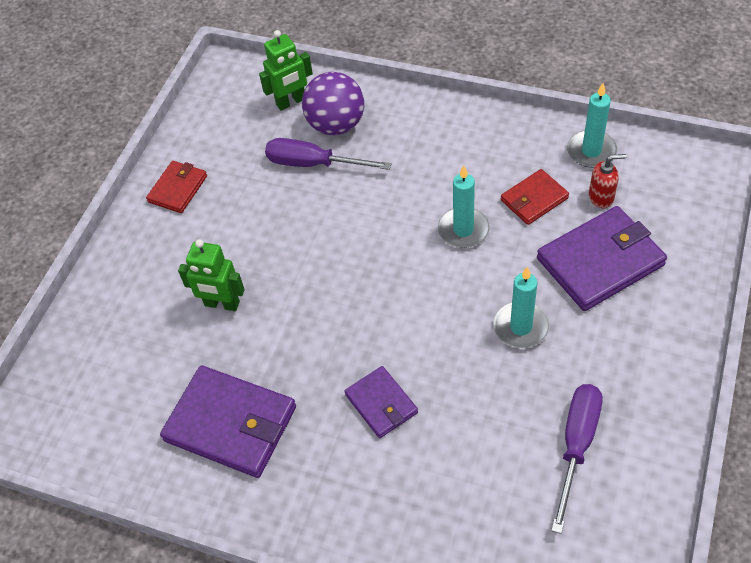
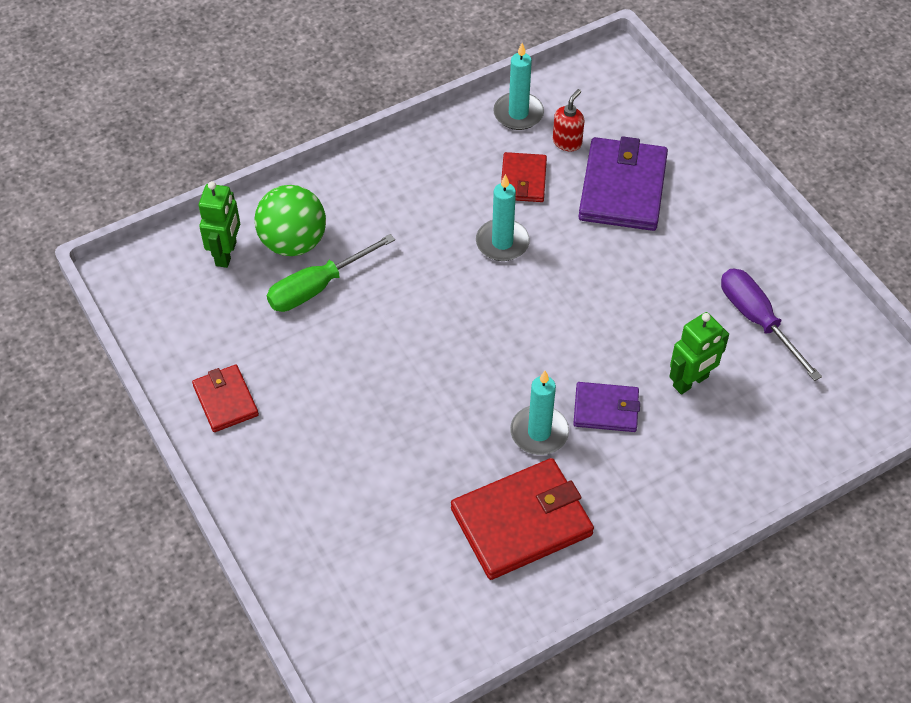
camera: 55 degrees left, 0 degrees up
purple wallet [160,365,296,478] -> red wallet [451,458,594,580]
green robot [178,239,245,311] -> green robot moved to [669,312,729,395]
purple screwdriver [265,138,391,170] -> green screwdriver [267,234,395,312]
purple ball [302,72,364,135] -> green ball [254,185,326,256]
turquoise candle [493,267,550,349] -> turquoise candle moved to [510,371,569,455]

